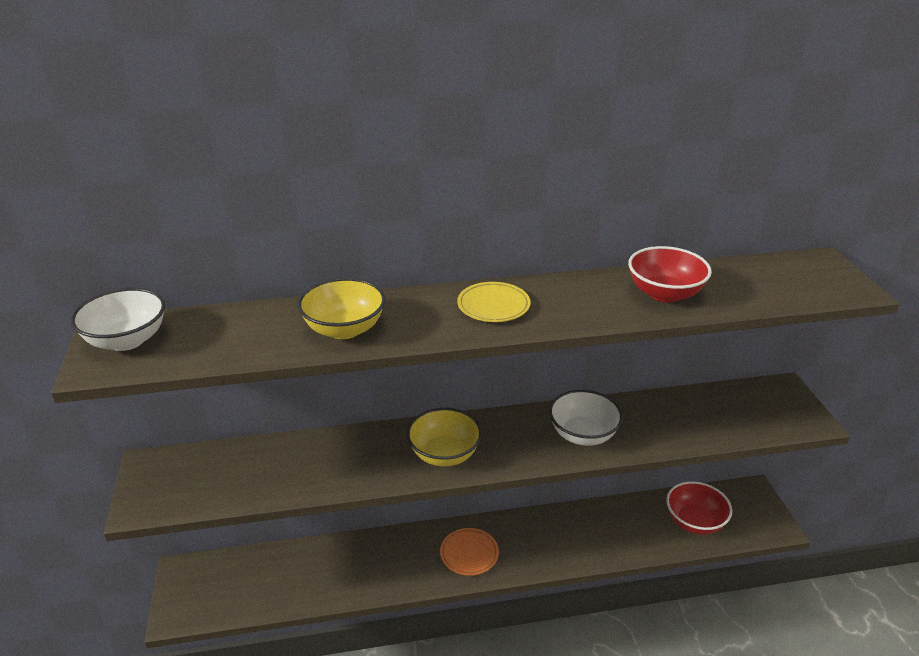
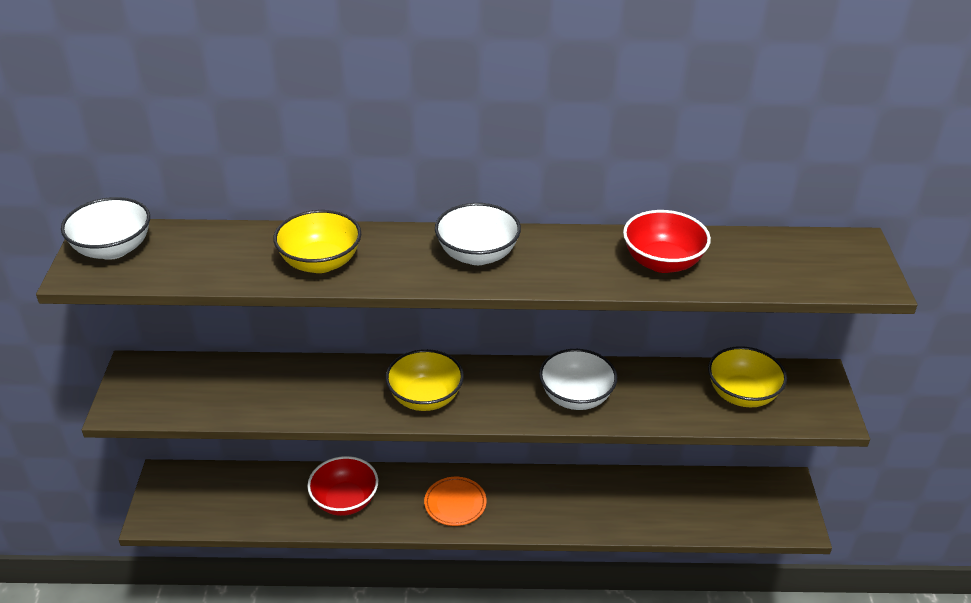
camera: 10 degrees right, 5 degrees up
yellow plate [457,282,530,322] -> white bowl [435,203,521,265]
red bowl [666,481,732,535] -> red bowl moved to [307,456,378,516]
none -> yellow bowl [708,346,787,407]

